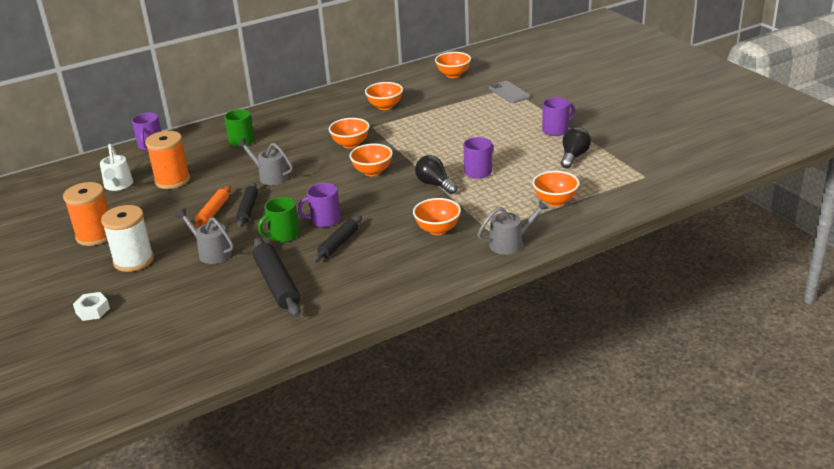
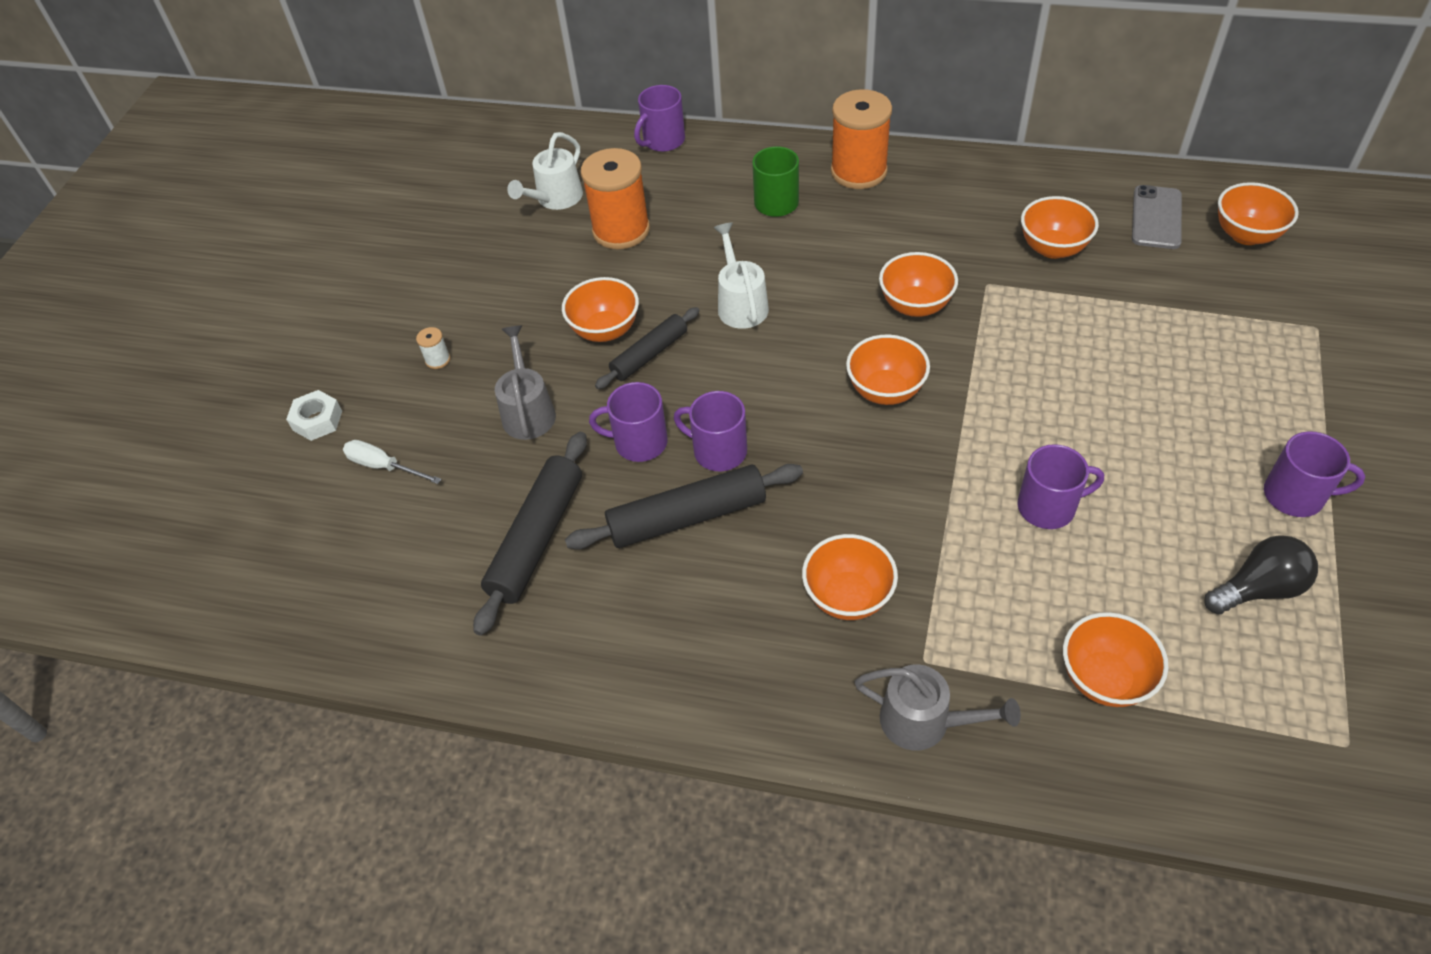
camera: 45 degrees right, 20 degrees up
orange spool [63,182,108,246] -> orange spool moved to [831,89,892,189]
white spool [101,205,154,272] -> white spool [416,327,450,369], size x0.40
orange rolling pin [194,185,231,229] -> orange bowl [562,277,639,342]
grey watering can [237,138,293,185] -> white watering can [714,223,769,329]
green mug [258,197,300,242] -> purple mug [589,382,668,462]
black rolling pin [313,216,362,262] -> black rolling pin [565,464,803,550], size x1.57
black light bulb [415,155,458,194] -> none
grey phone [489,81,531,103] -> grey phone moved to [1132,185,1182,249]
none -> white screwdriver [343,440,442,484]

